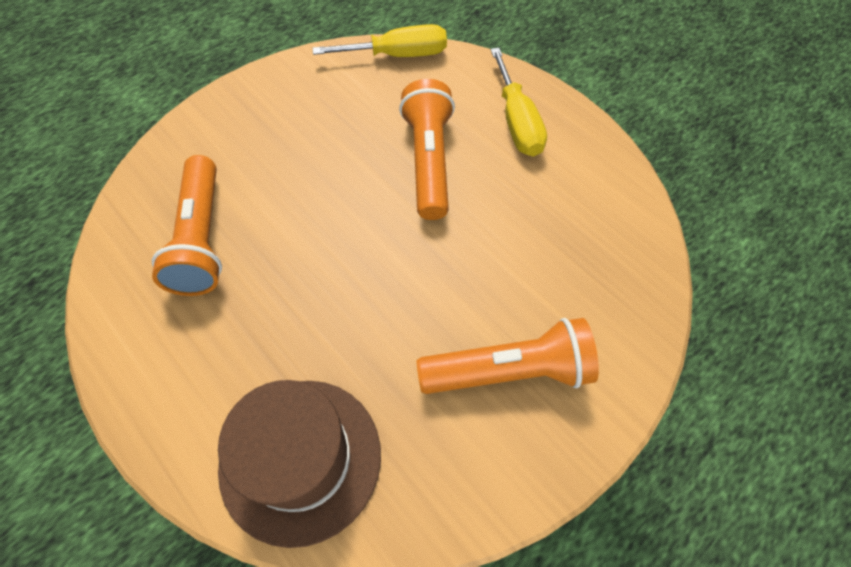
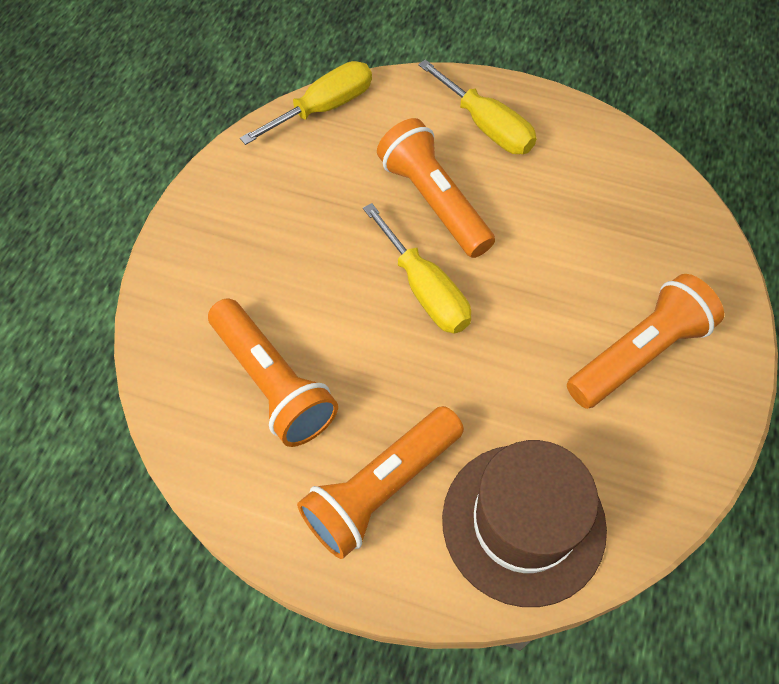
camera: 30 degrees left, 0 degrees up
none -> orange flashlight [297,406,464,559]
none -> yellow screwdriver [363,203,471,333]

